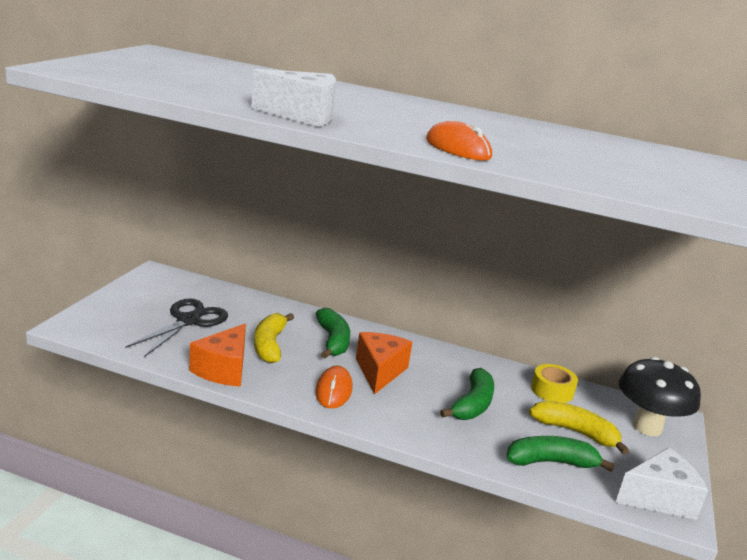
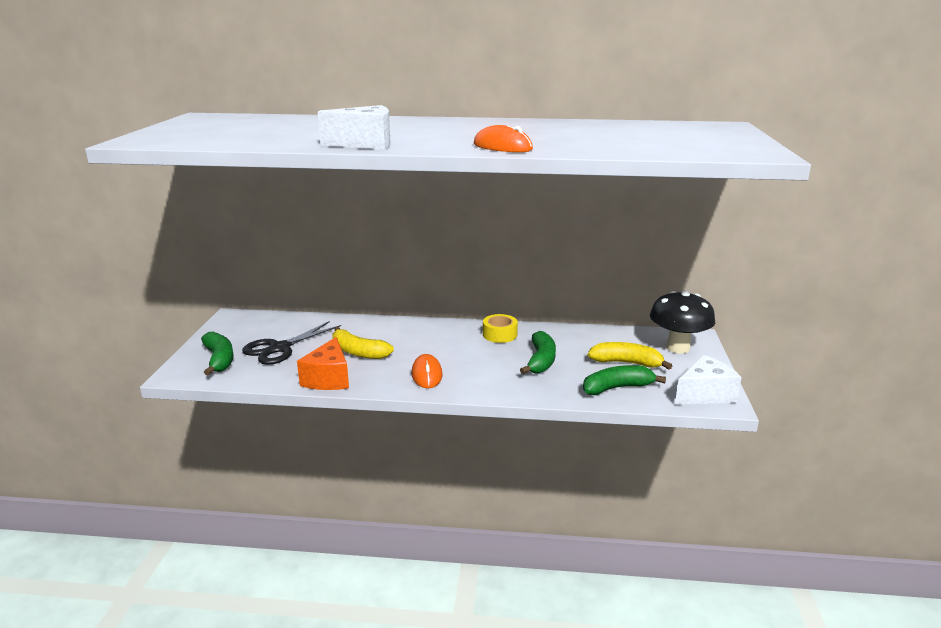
camera: 10 degrees left, 0 degrees up
black scissors [125,299,228,356] -> black scissors turned 150 degrees counterclockwise [242,321,341,365]
yellow banana [254,313,294,363] -> yellow banana turned 45 degrees counterclockwise [332,327,394,359]
green banana [316,308,350,358] -> green banana moved to [201,331,233,376]
orange cheese [356,332,412,394] -> none
yellow tape [531,364,578,403] -> yellow tape moved to [483,314,518,343]

